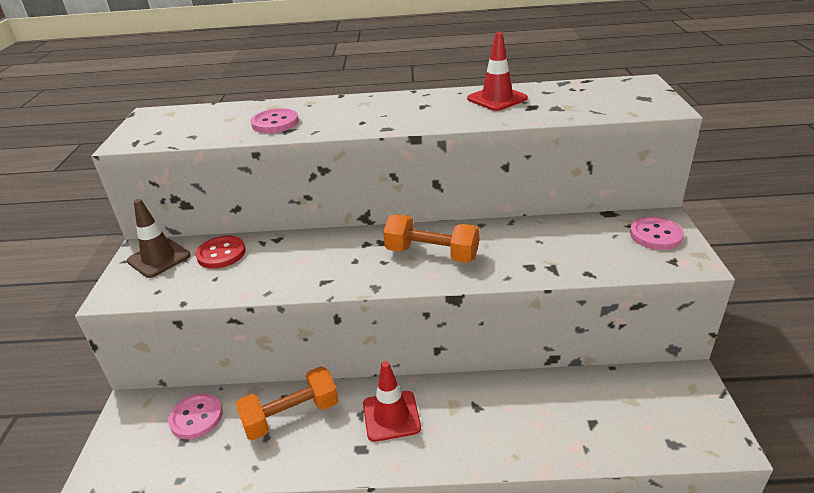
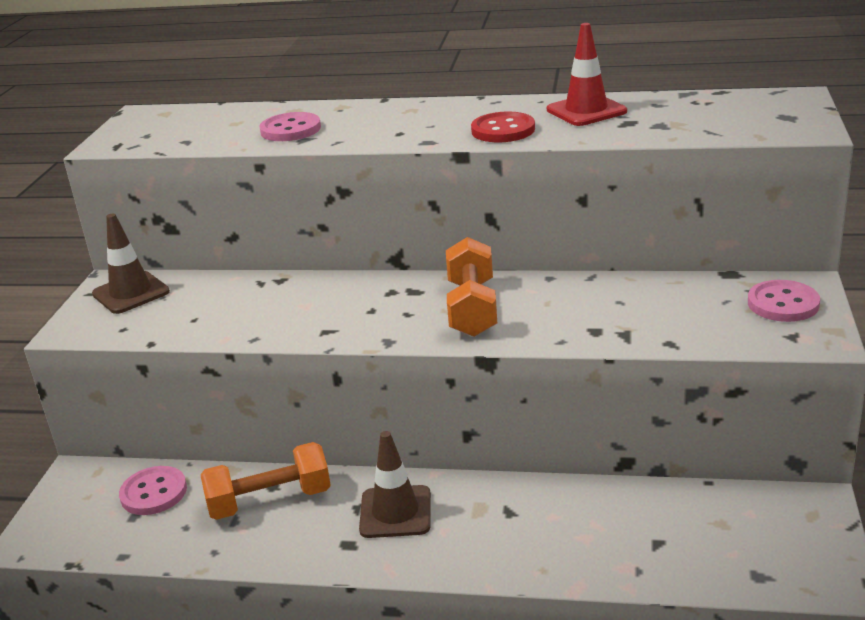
camera: 10 degrees right, 5 degrees down
red button [195,236,246,269] -> red button moved to [471,112,535,142]
red traffic cone [363,361,421,442] -> brown traffic cone [359,431,431,538]
orange dumbbell [383,214,479,263] -> orange dumbbell turned 60 degrees clockwise [446,237,497,337]

